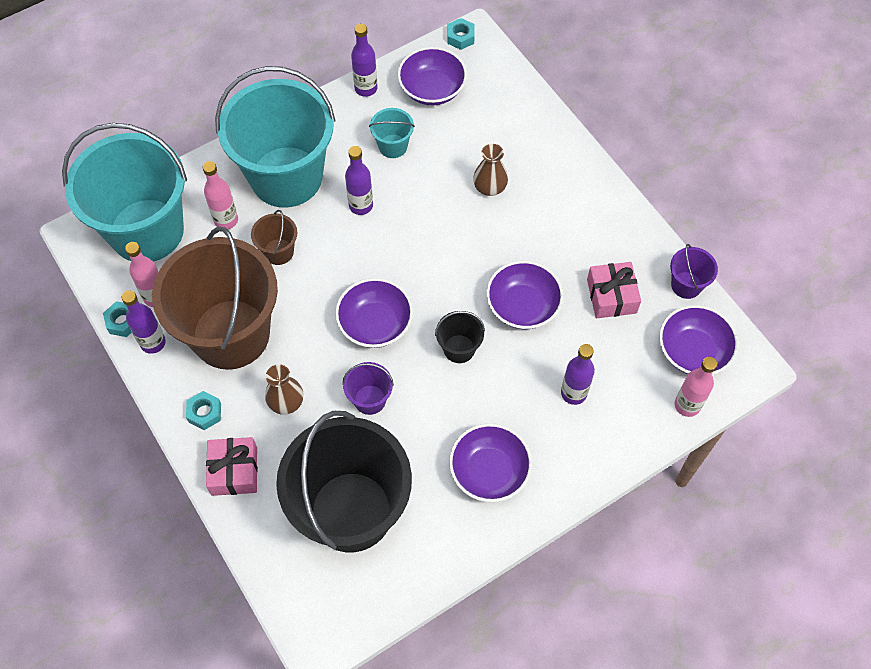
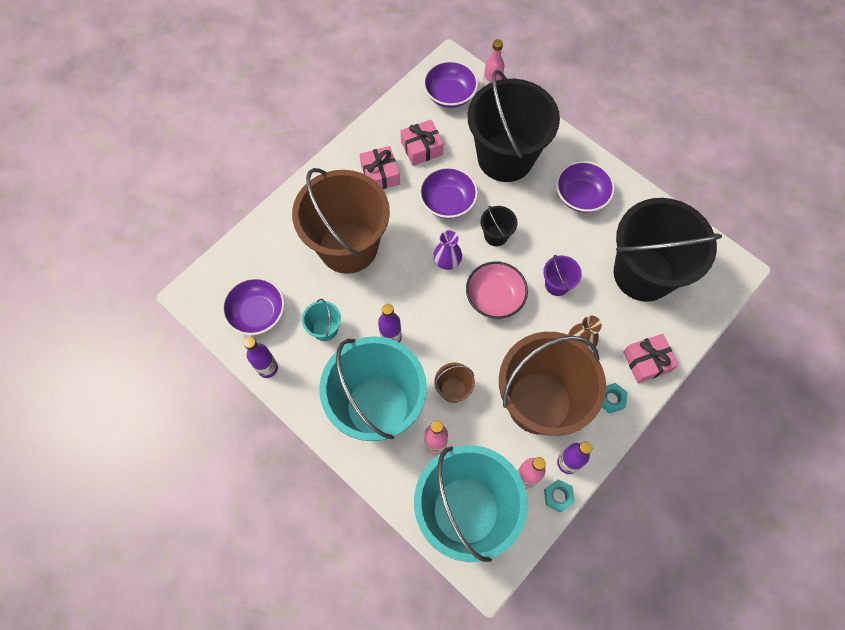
camera: 105 degrees left, 5 degrees up
purple bowl [335,278,413,348] -> pink bowl [466,262,528,319]
turquoise nut [447,18,475,50] -> none
brown vase [473,144,508,196] -> brown bucket [292,168,390,274]
purple bottle [561,344,595,405] -> black bucket [467,70,560,182]
purple bucket [670,244,718,299] -> none
none -> pink gift [359,146,400,189]
none -> purple vase [433,230,462,270]

